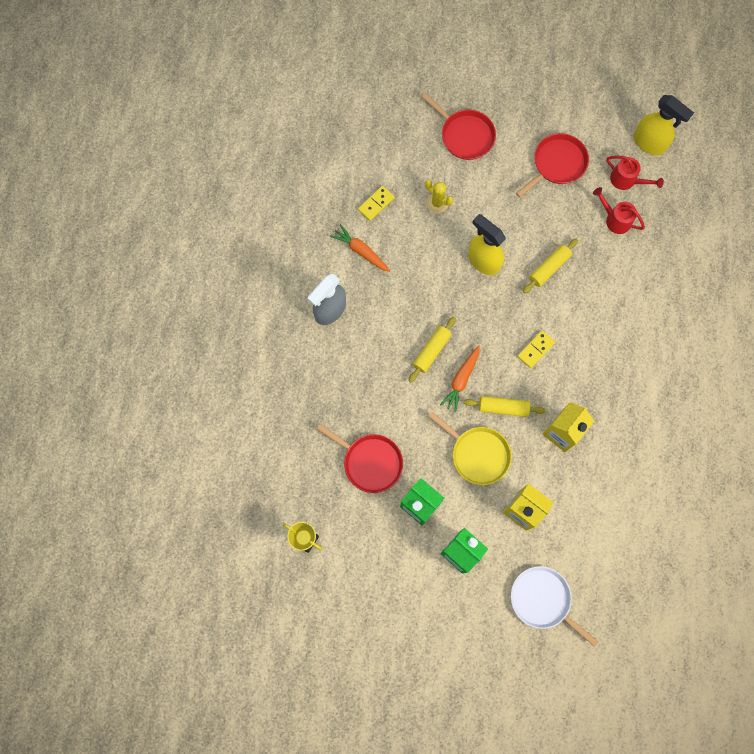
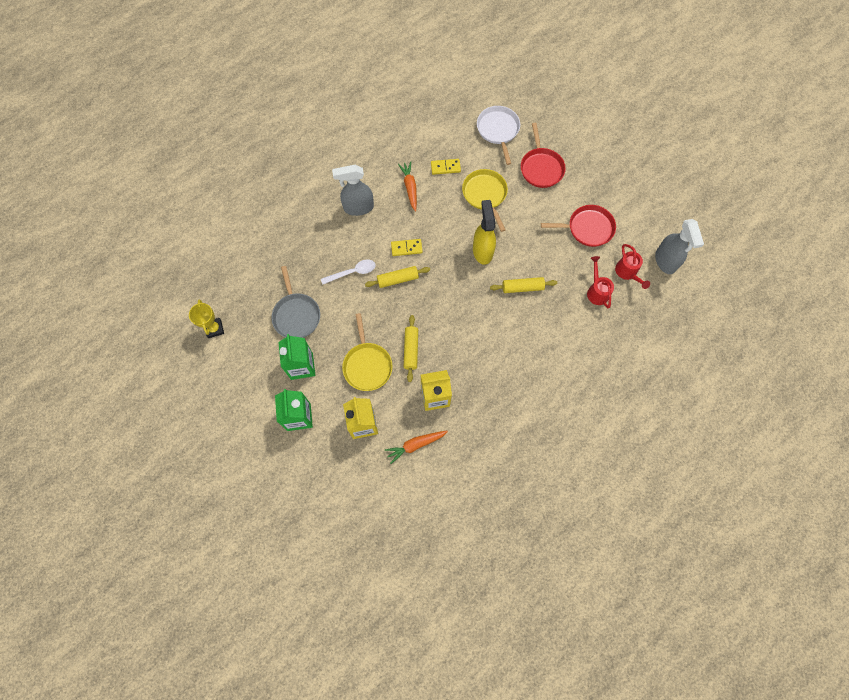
camera: 40 degrees right, 5 degrees down
red pan [317,424,403,493] -> grey pan [271,266,320,338]
yellow cactus [425,180,453,213] -> yellow pan [462,169,508,232]
orange carrot [440,345,480,412] -> orange carrot moved to [385,431,448,464]
yellow rolling pin [464,396,546,417] -> yellow rolling pin turned 45 degrees clockwise [404,315,418,382]
white pan [511,566,599,647] -> white pan moved to [477,106,520,165]
yellow domino [517,331,555,368] -> yellow domino moved to [391,239,423,256]
yellow spray bottle [633,95,694,155] -> grey spray bottle [655,219,704,274]
none -> white spoon [321,260,376,284]

